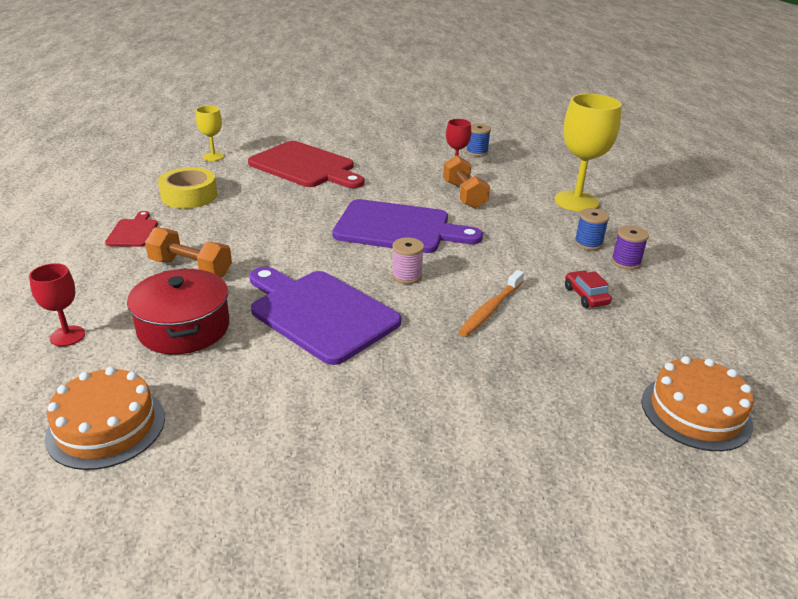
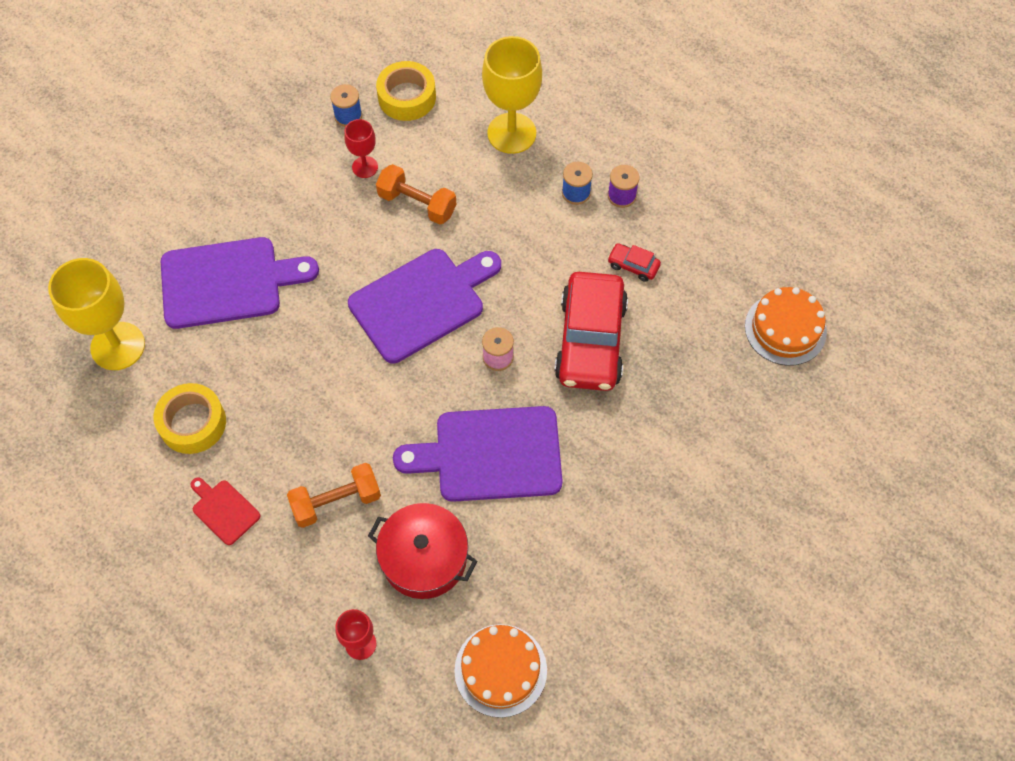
camera: 45 degrees left, 30 degrees up
yellow goblet [196,106,224,161] -> yellow goblet [48,258,145,370], size x1.92
red cutting board [248,141,364,188] -> purple cutting board [161,237,319,329]
orange toothbrush [459,270,524,337] -> red car [554,272,628,391]
none -> yellow tape [376,61,436,121]

